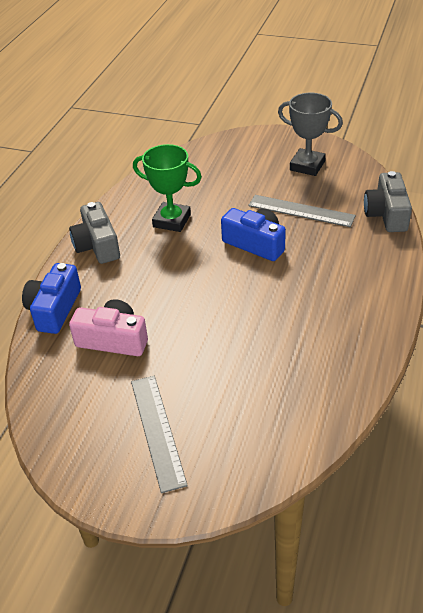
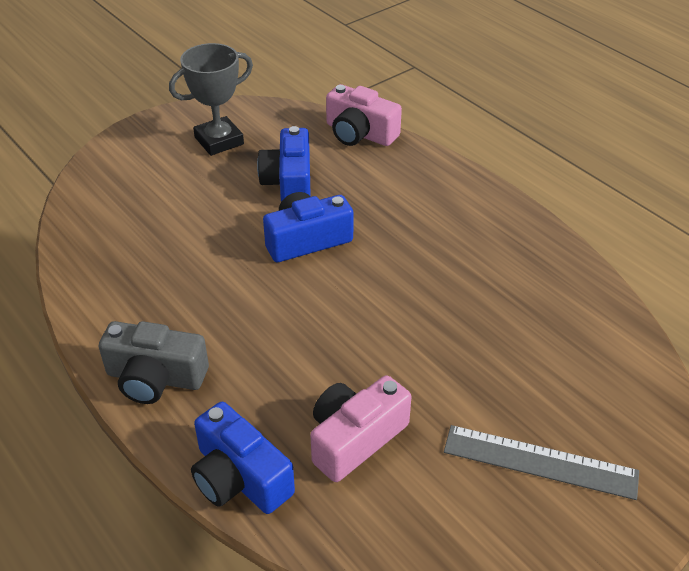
camera: 60 degrees left, 0 degrees up
green trophy [133,144,202,232] -> none
grey ruler [248,195,356,227] -> blue camera [257,126,311,202]
grey camera [364,171,412,232] -> pink camera [326,84,402,146]

